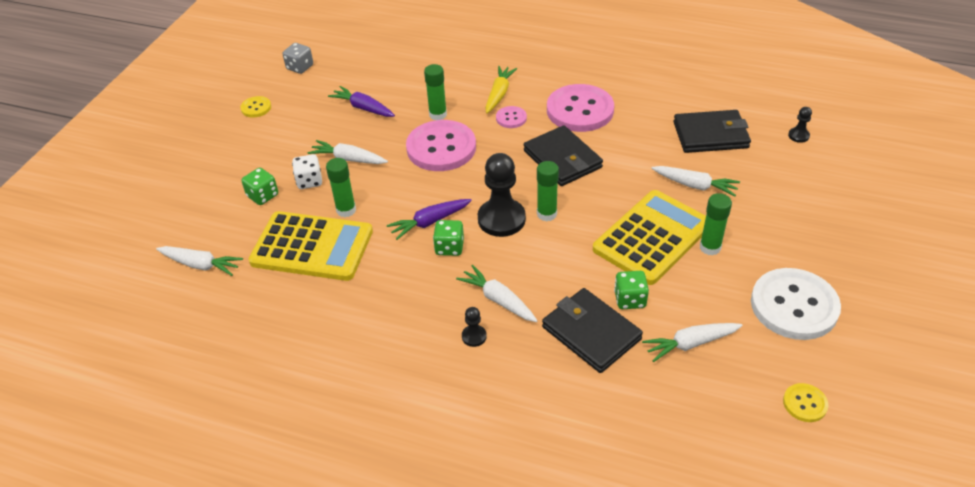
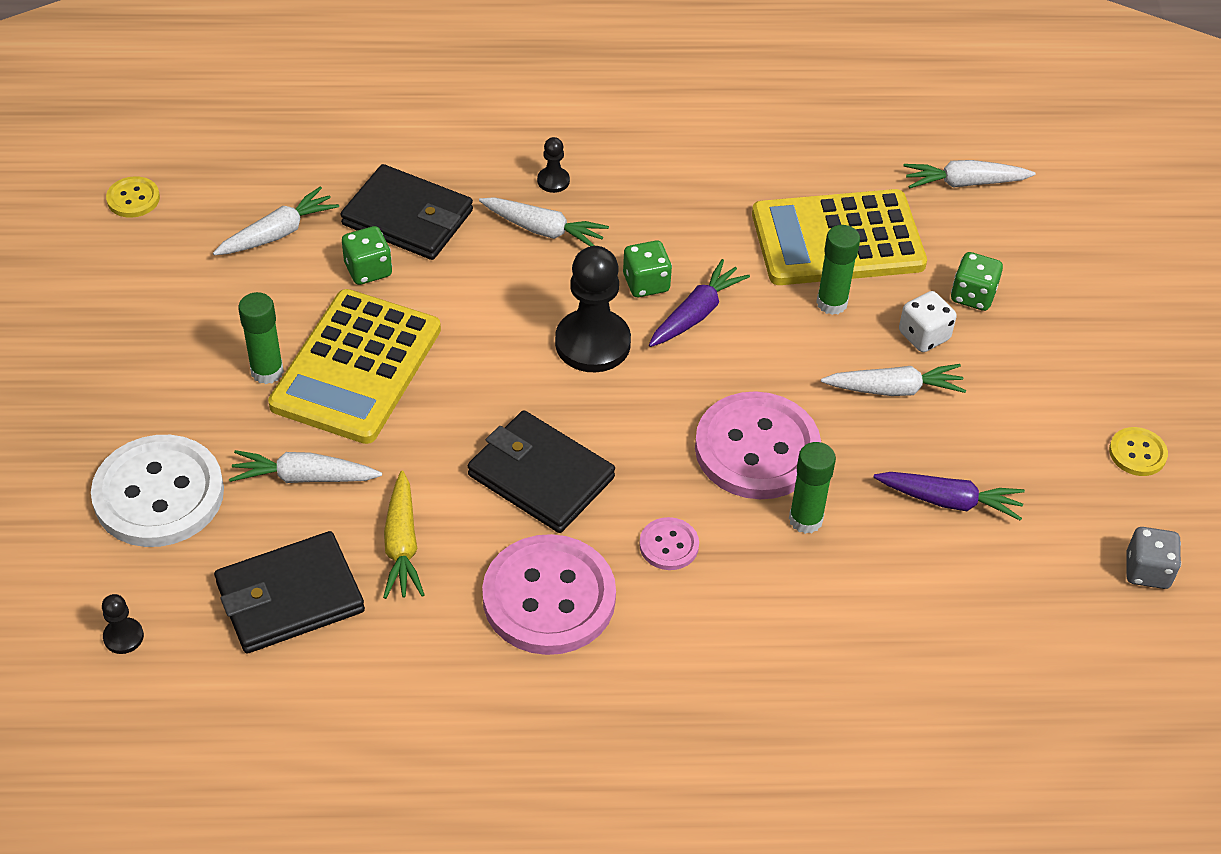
camera: 155 degrees right, 5 degrees up
yellow carrot [485,66,517,113] -> yellow carrot moved to [383,471,425,599]
green glue stick [537,161,559,221] -> none
white button [751,268,841,340] -> white button moved to [91,435,224,547]

